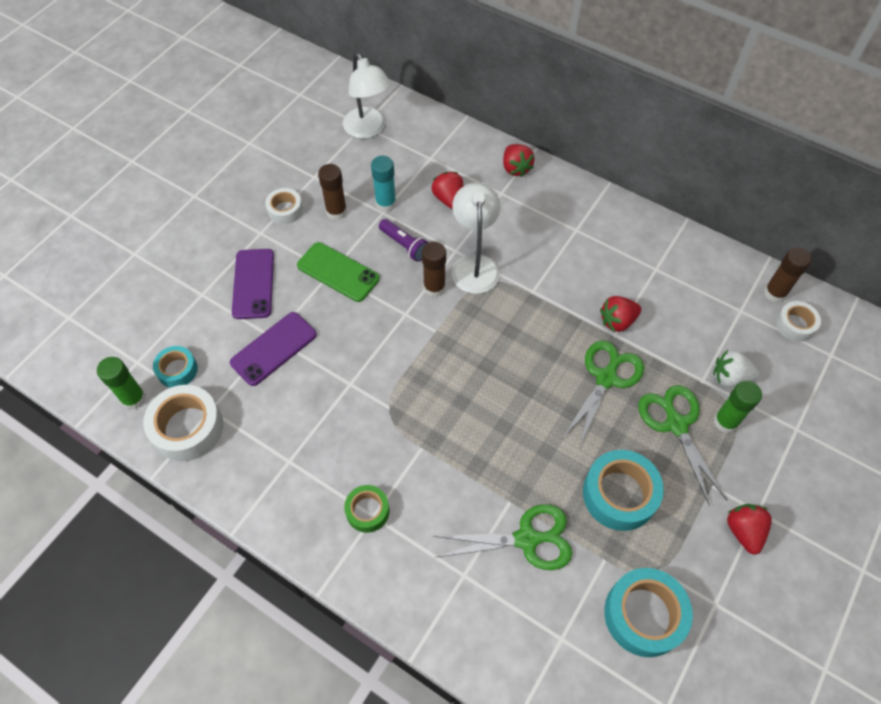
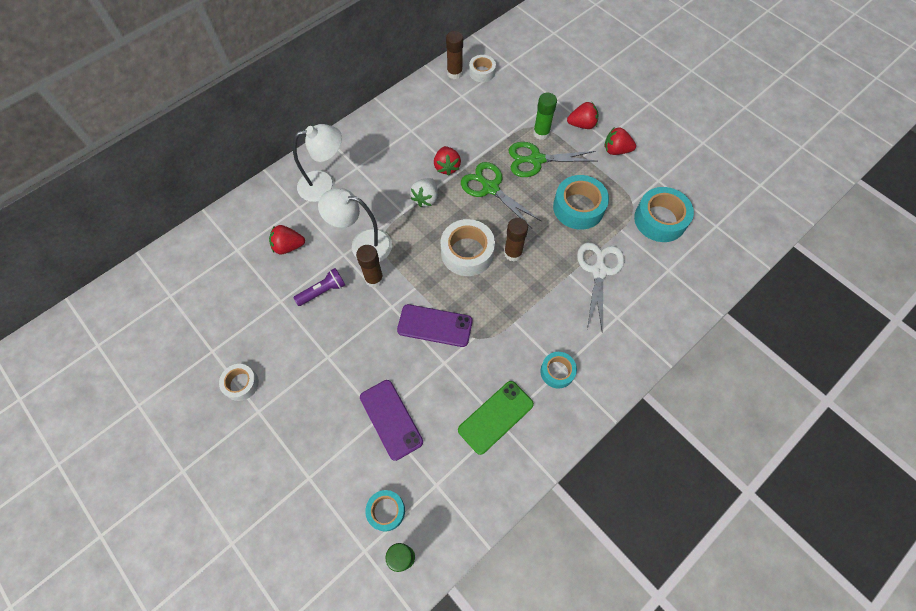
camera: 75 degrees left, 5 degrees up
white tape [143,385,223,461] -> white tape moved to [440,219,495,276]
purple phone [232,249,274,319] -> purple phone moved to [397,304,473,347]
green phone [297,242,380,302] -> green phone moved to [458,381,534,455]
brown glue stick [318,164,347,220] -> brown glue stick moved to [504,218,528,262]
white lamp [343,53,391,139] -> white lamp moved to [293,124,342,202]
green tape [344,485,389,533] -> turquoise tape [540,352,577,389]
turquoise glue stick [371,156,396,212] -> none
green scissors [433,504,573,570] -> white scissors [577,242,624,330]
red strawberry [503,144,535,177] -> red strawberry moved to [567,102,599,129]
white strawberry [713,350,759,387] -> white strawberry moved to [410,178,437,207]

